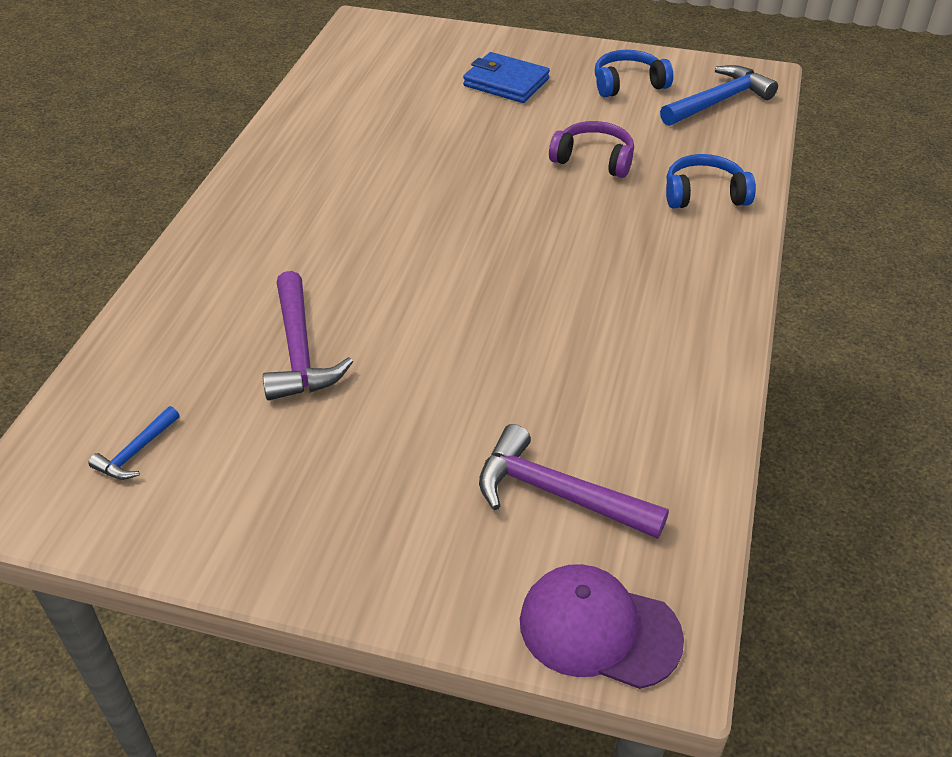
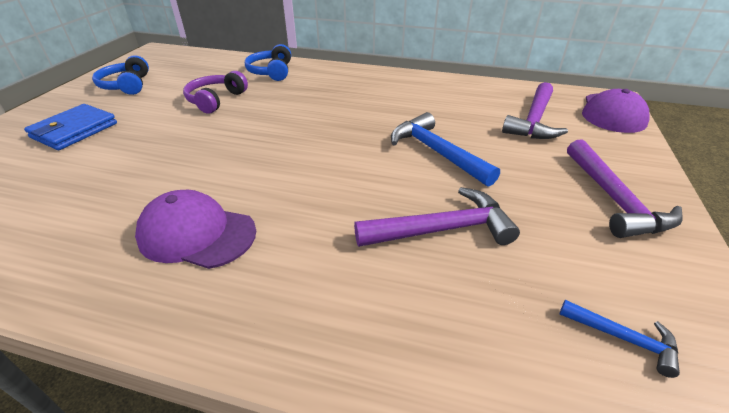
camera: 90 degrees left, 5 degrees down
blue hammer [660,65,778,126] -> blue hammer moved to [391,112,500,187]
none -> purple cap [135,190,256,269]
none -> purple hammer [567,139,683,238]

